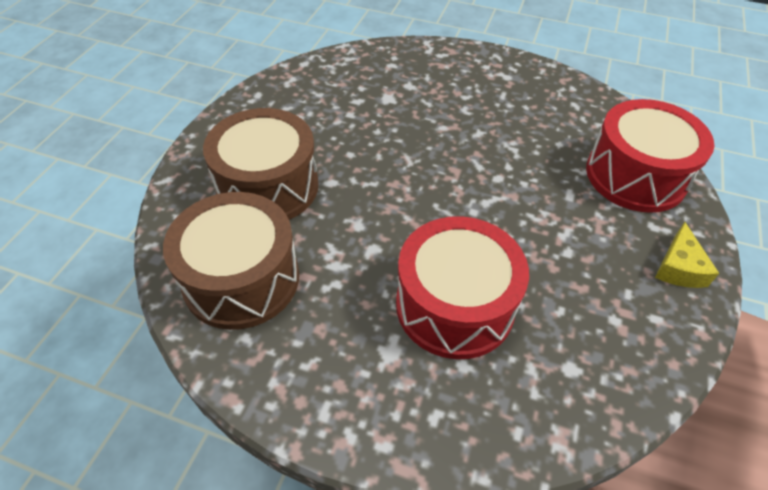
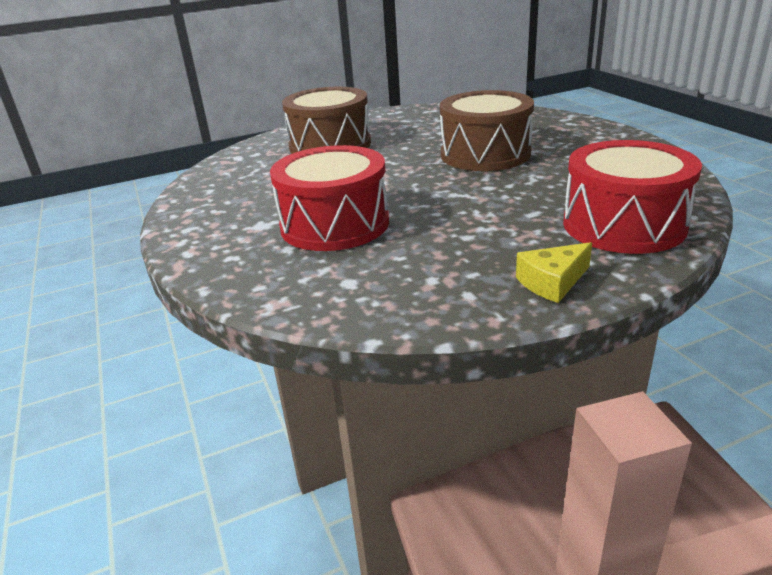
camera: 50 degrees right, 20 degrees down
brown drum [163,192,299,330] -> brown drum moved to [440,90,534,171]

